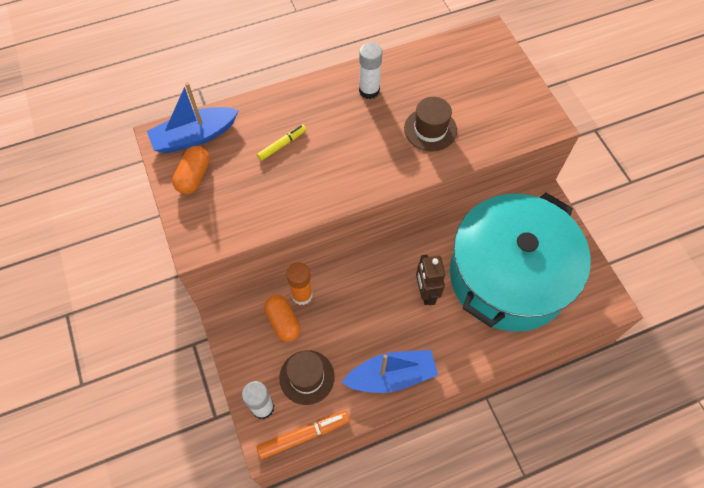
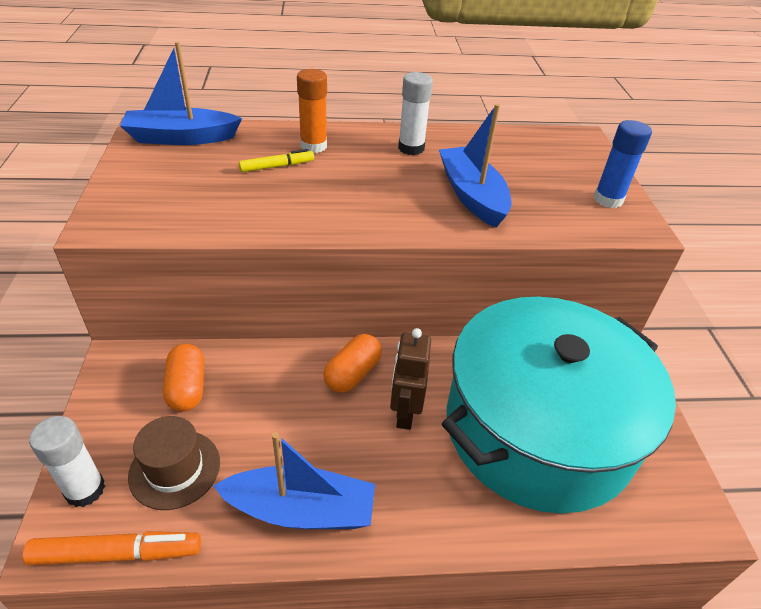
camera: 15 degrees right, 20 degrees down
orange capsule [172,146,210,194] -> orange capsule moved to [323,334,382,393]
orange glue stick [286,262,313,305] -> orange glue stick moved to [297,69,327,153]
brown hat [404,97,457,151] -> blue boat [439,104,511,228]
none -> blue glue stick [594,120,652,208]

